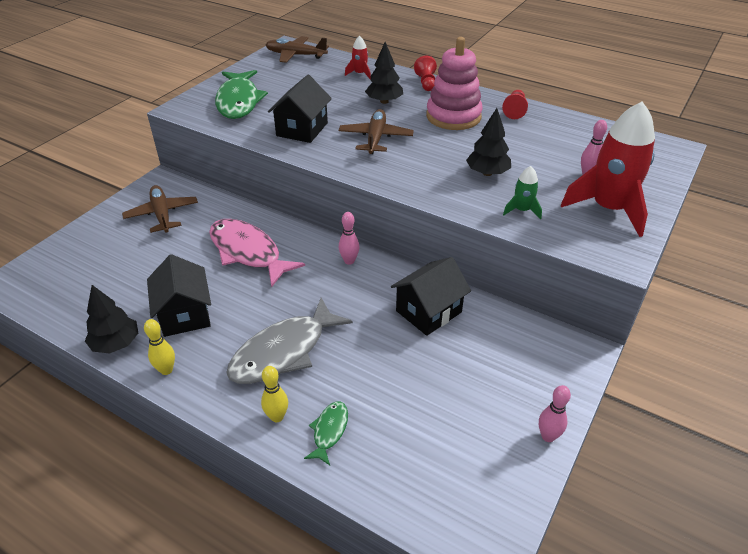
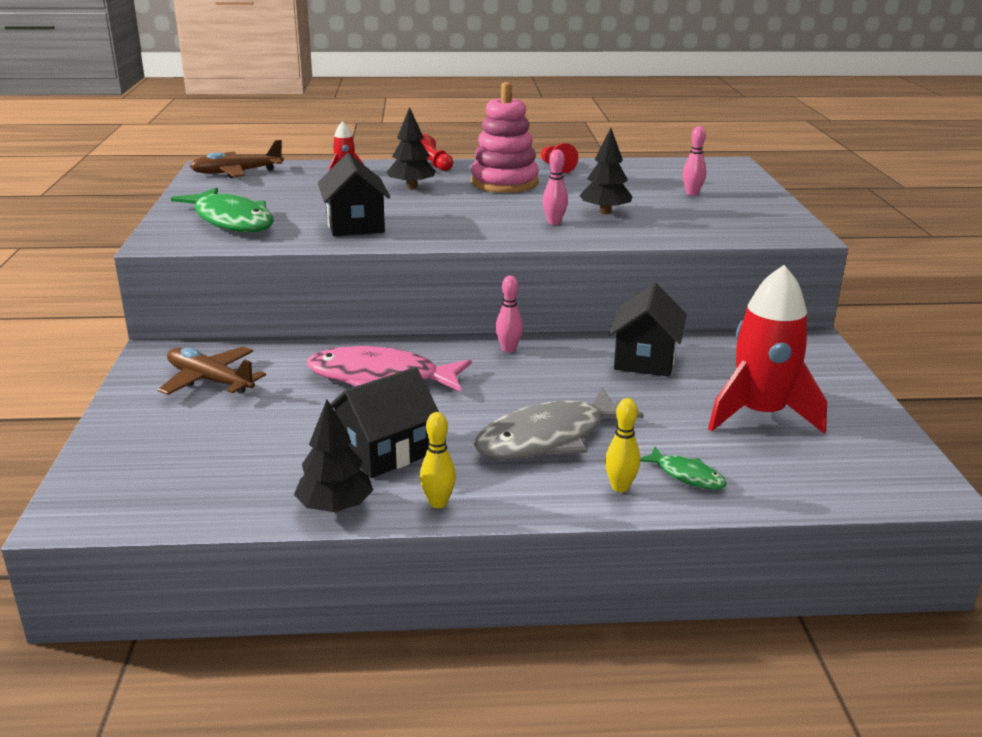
camera: 35 degrees left, 15 degrees down
black house [147,254,211,337] -> black house turned 75 degrees counterclockwise [330,367,439,478]
grey fish [226,298,353,384] -> grey fish turned 45 degrees clockwise [474,388,644,459]
green fish [304,401,348,465] -> green fish turned 150 degrees clockwise [640,447,727,490]
brown plane [339,109,414,154] -> none
green rocket [503,166,542,219] -> none
pink bowling pin [539,385,571,442] -> pink bowling pin moved to [542,149,568,225]
red rocket [561,102,655,237] -> red rocket moved to [708,265,827,434]

